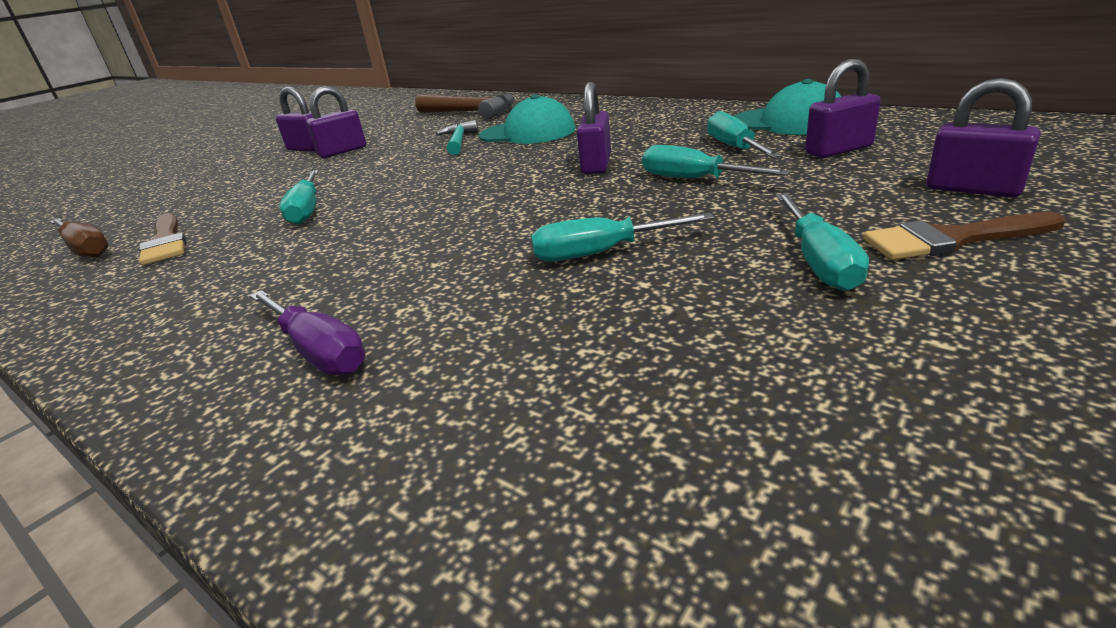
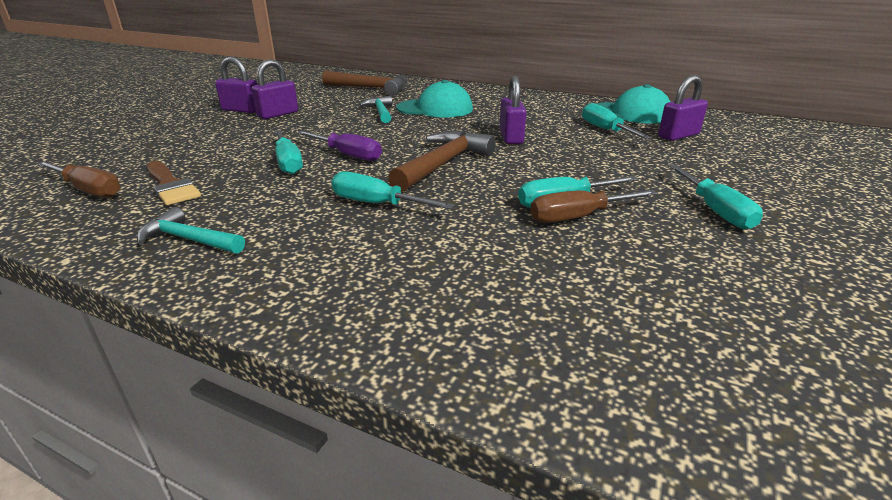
camera: 15 degrees left, 0 degrees up
purple screwdriver [250,290,366,375] -> purple screwdriver moved to [297,131,382,161]
turquoise screwdriver [642,145,791,178] -> turquoise screwdriver moved to [331,171,455,209]
brown brush [863,212,1065,260] -> none
purple padlock [927,78,1041,198] -> none
none -> turquoise hammer [137,207,245,254]
none -> brown hammer [388,131,496,192]
none -> brown screwdriver [530,190,658,223]

